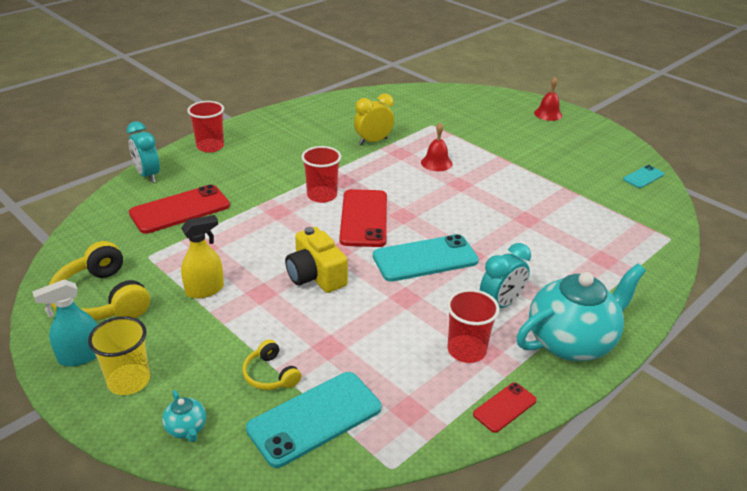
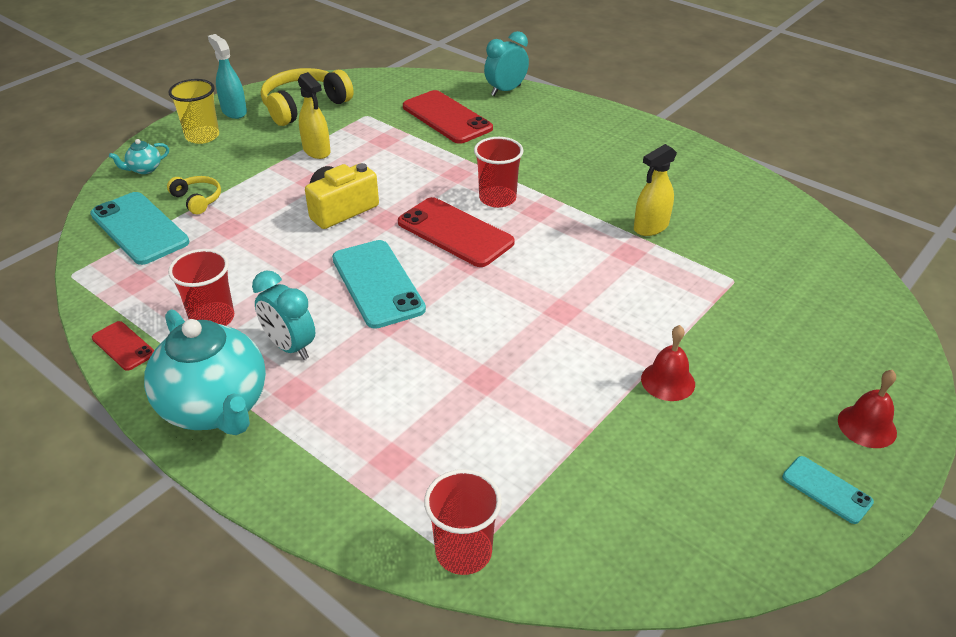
camera: 85 degrees right, 5 degrees up
red cup [187,101,224,152] -> red cup moved to [424,469,502,575]
yellow headphones [242,339,301,390] -> yellow headphones turned 90 degrees clockwise [167,176,221,214]
red phone [339,189,387,247] -> red phone turned 45 degrees clockwise [398,197,515,267]
yellow clock [354,94,394,145] -> yellow spray bottle [634,144,677,236]
red bell [421,123,452,171] -> red bell moved to [641,325,695,401]
turquoise phone [623,165,664,188] -> turquoise phone moved to [782,456,874,524]

